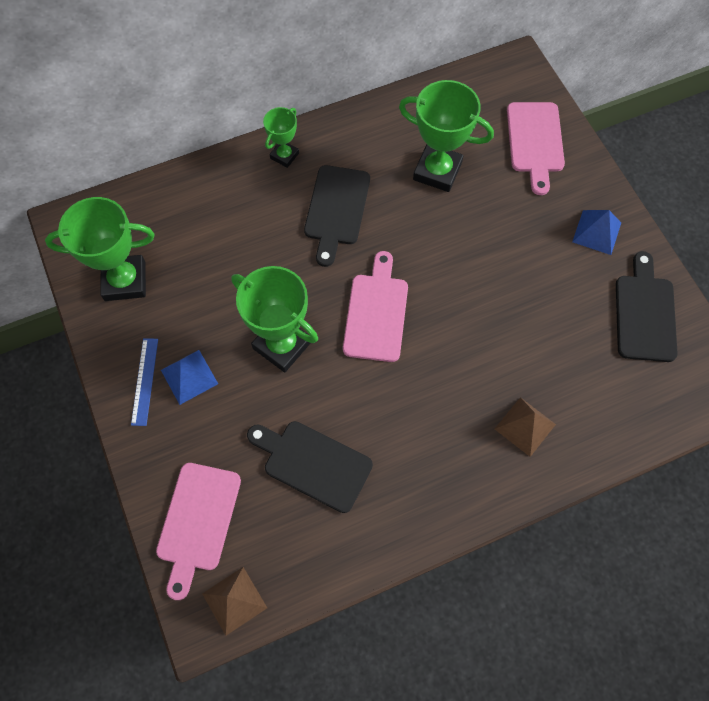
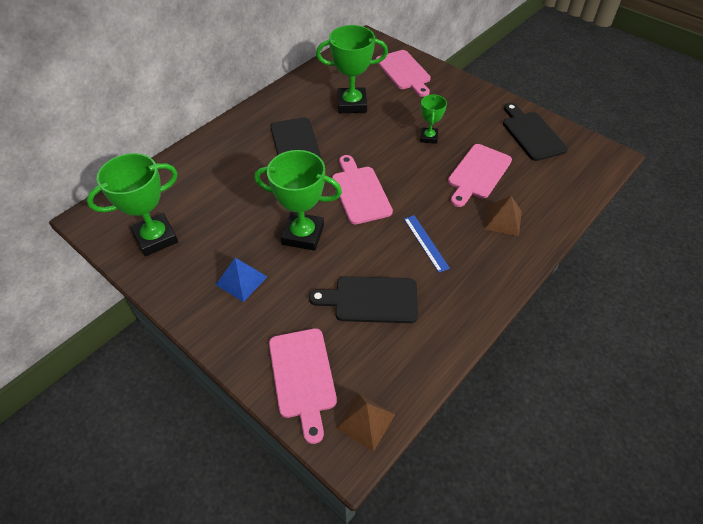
camera: 25 degrees left, 15 degrees down
blue ruler [131,338,158,426] -> blue ruler moved to [404,215,450,273]
green trophy [263,107,299,168] -> green trophy moved to [420,94,447,144]
blue pyramid [572,210,621,255] -> none
none -> pink cutting board [448,144,512,207]

